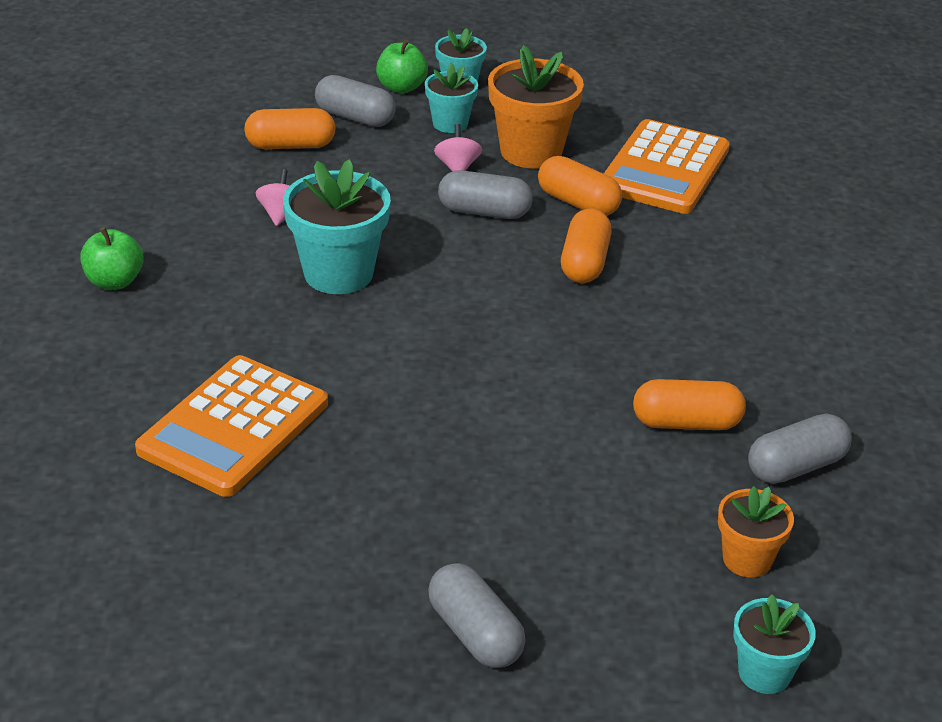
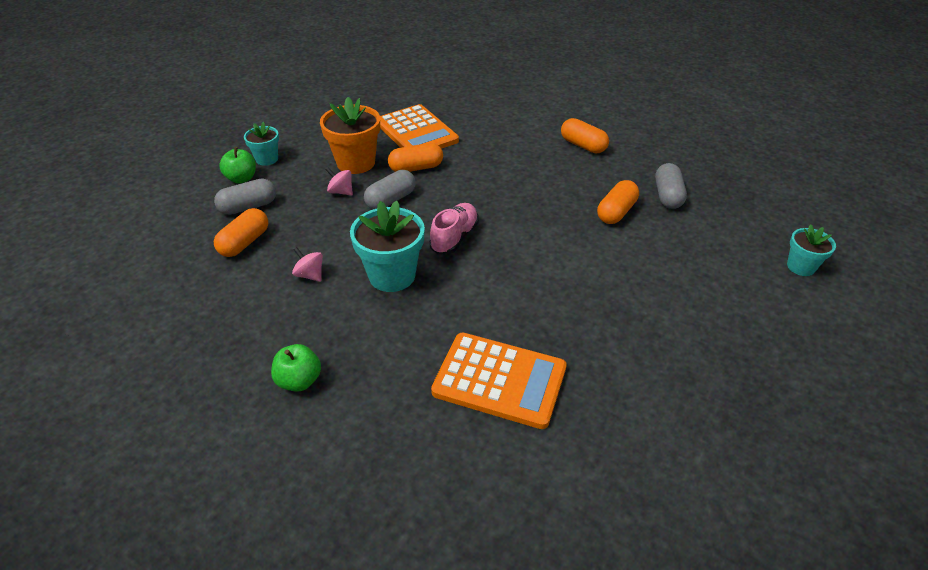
camera: 55 degrees left, 5 degrees up
orange calculator [135,355,328,497] -> orange calculator turned 45 degrees counterclockwise [431,333,567,429]
turquoise flower pot [425,63,478,133] -> none
grey capsule [428,563,526,668] -> none
orange capsule [561,209,612,283] -> orange capsule moved to [561,118,609,153]
orange flower pot [718,486,794,578] -> none
none -> pink shoe [429,203,479,254]

